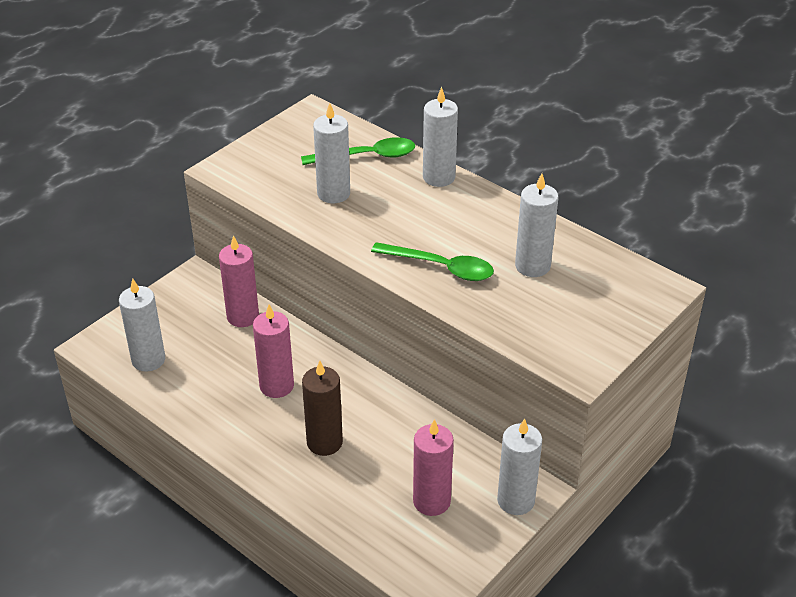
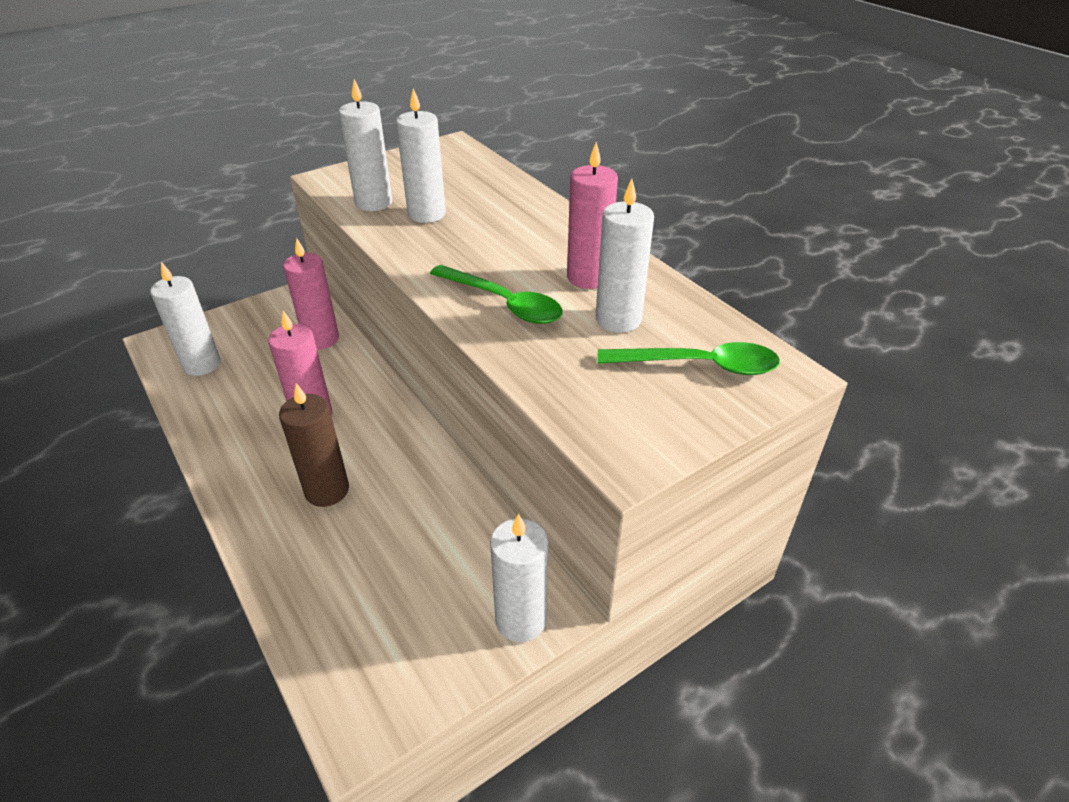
camera: 15 degrees right, 0 degrees up
green spoon [301,137,415,165] -> green spoon moved to [597,342,780,375]
pink candle [413,419,454,516] -> pink candle moved to [567,142,618,289]
white candle [423,87,458,187] -> white candle moved to [339,79,392,211]

